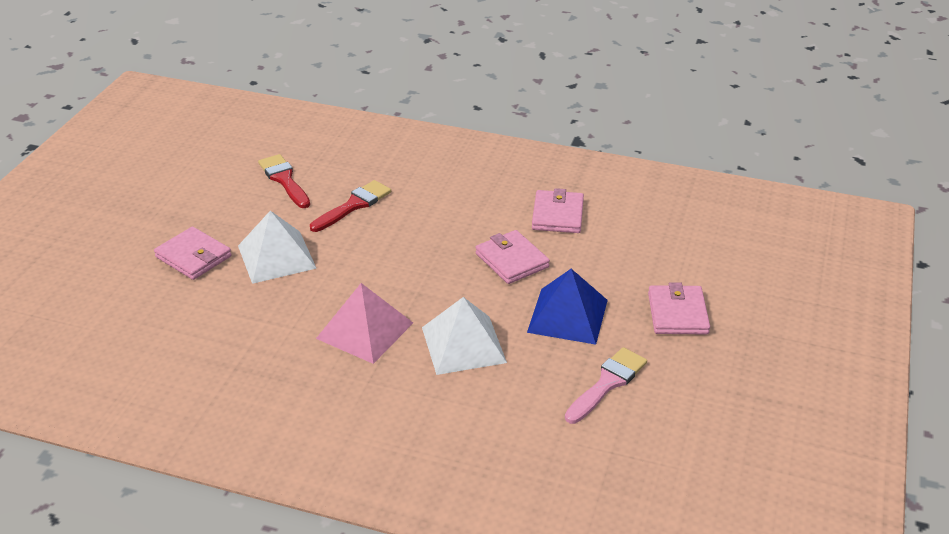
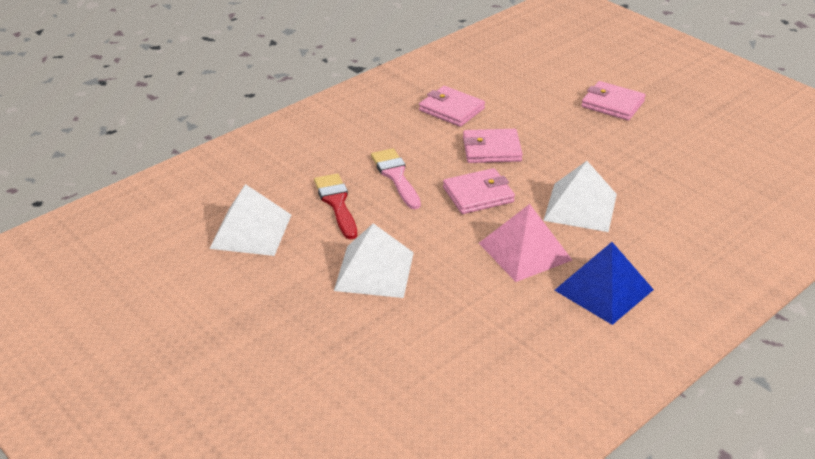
camera: 60 degrees left, 0 degrees up
pink wallet [154,227,232,280] -> pink wallet moved to [443,168,515,214]
red brush [258,154,310,208] -> white pyramid [209,184,291,256]
blue pyramid [527,269,608,345] -> blue pyramid moved to [555,242,654,325]
pink brush [565,347,647,424] -> pink brush moved to [371,148,421,209]

